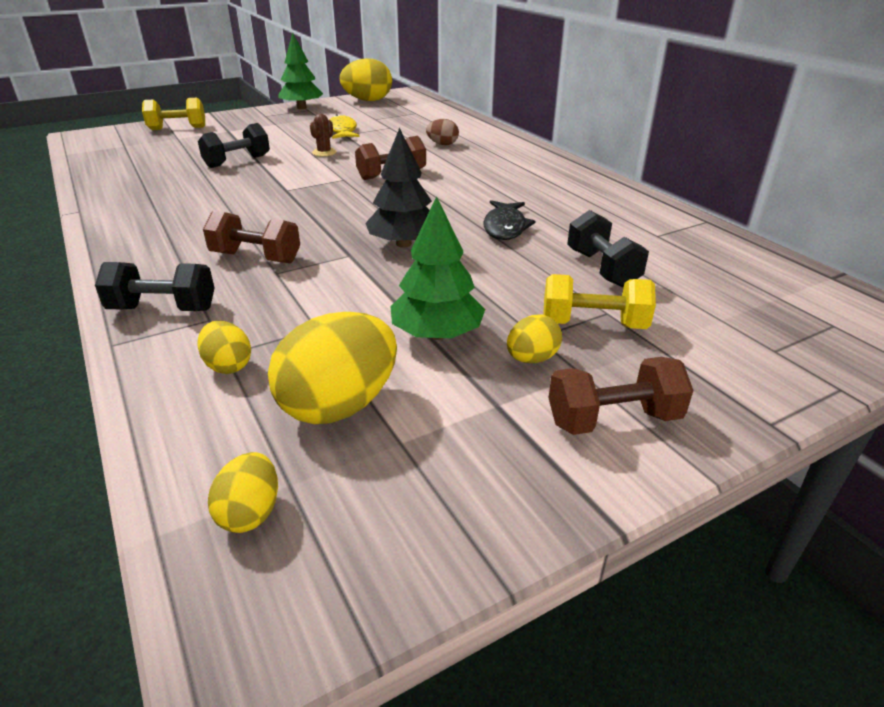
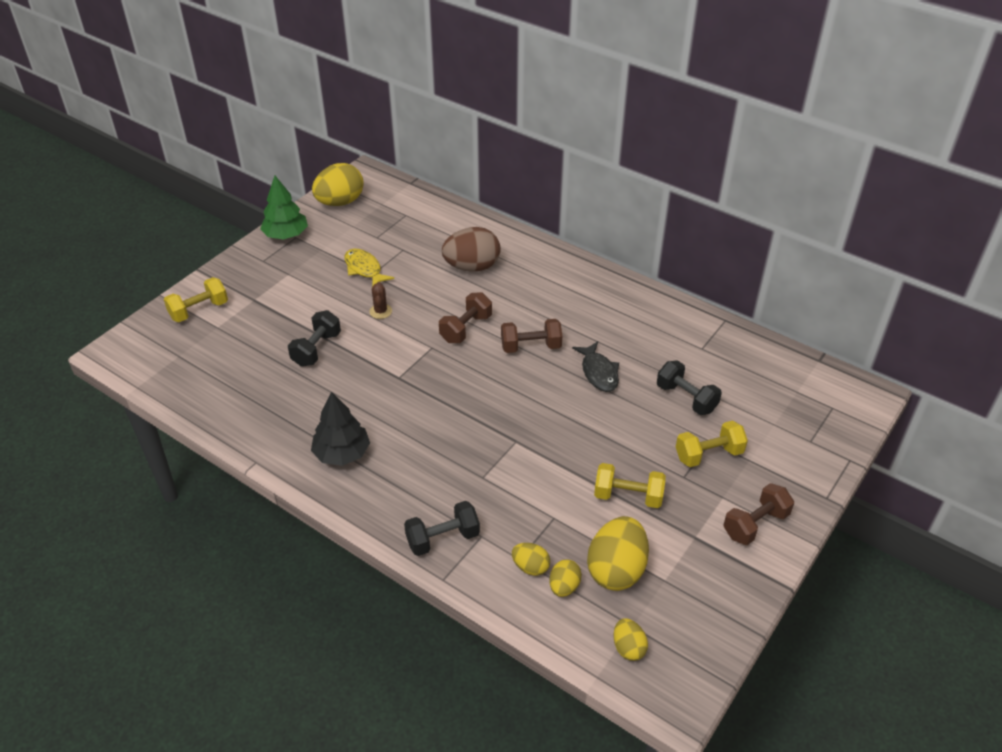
camera: 25 degrees left, 10 degrees up
brown dumbbell [203,211,300,263] -> brown dumbbell moved to [501,319,562,353]
black tree [365,128,432,248] -> black tree moved to [311,392,370,466]
green tree [390,196,485,340] -> yellow dumbbell [594,463,666,508]
brown egg [426,119,459,145] -> brown egg [442,227,500,272], size x1.92
yellow egg [507,315,562,363] -> yellow egg moved to [550,560,582,597]

